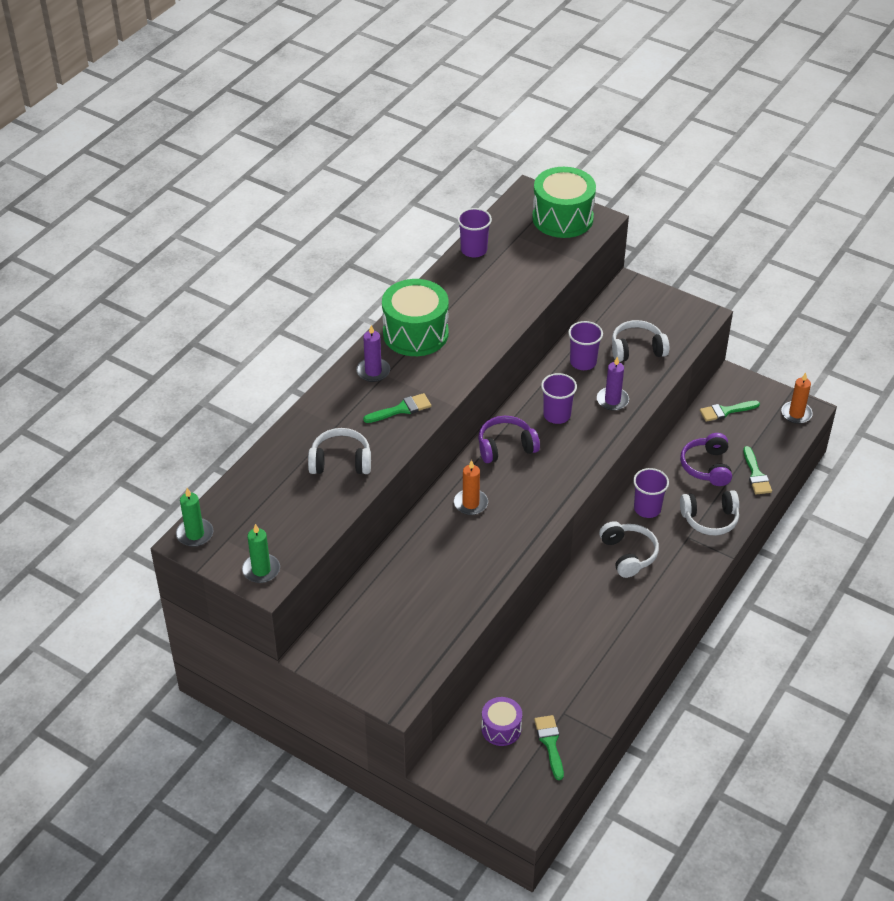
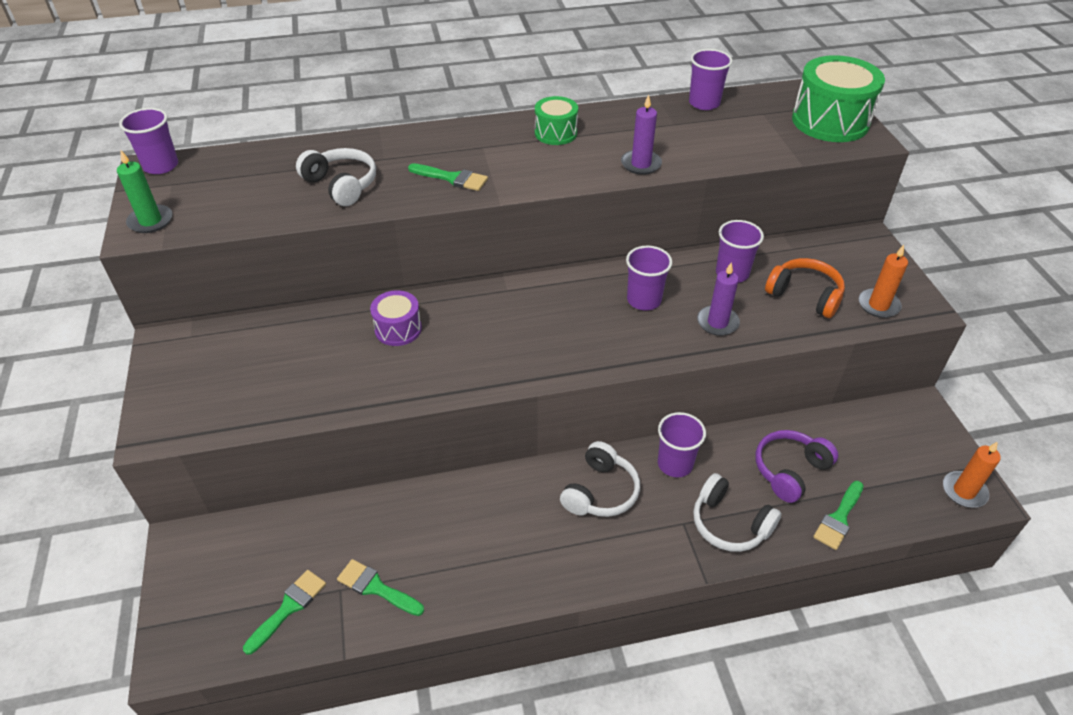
camera: 45 degrees right, 0 degrees up
green candle [176,488,213,547] -> purple cup [119,108,178,174]
purple candle [356,325,390,382] -> purple candle moved to [621,95,662,175]
green drum [382,279,449,356] -> green drum [535,96,578,145], size x0.56
orange candle [454,460,488,515] -> orange candle moved to [859,245,908,318]
purple headphones [478,416,540,463] -> none
purple drum [481,697,522,746] -> purple drum moved to [370,290,422,346]
white headphones [612,320,669,362] -> orange headphones [765,258,845,318]
green brush [700,401,760,422] -> green brush moved to [337,559,424,616]

